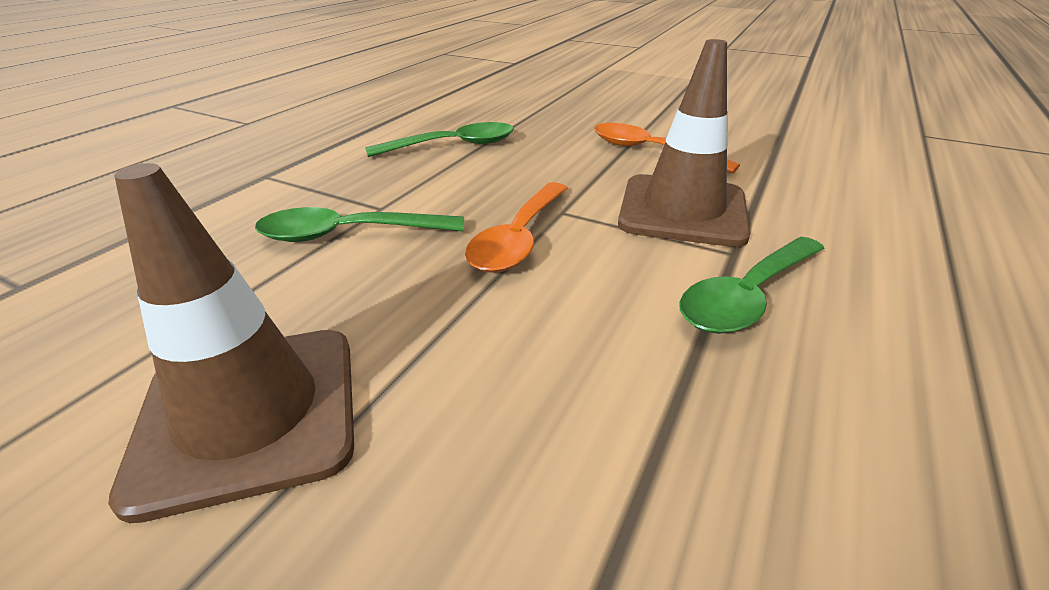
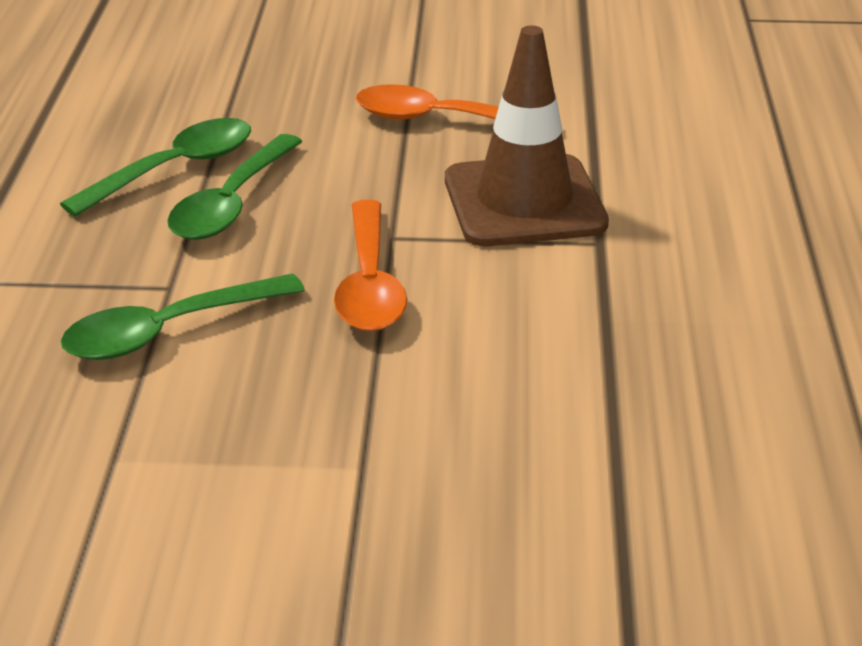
camera: 25 degrees left, 0 degrees up
brown traffic cone [108,163,354,523] -> none
green spoon [679,237,825,334] -> green spoon moved to [167,134,303,240]

